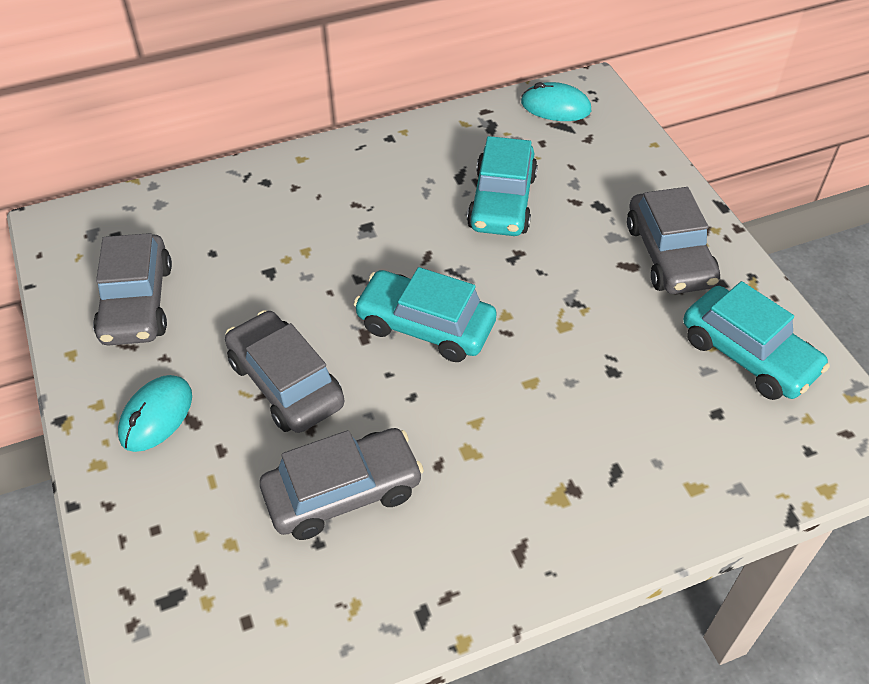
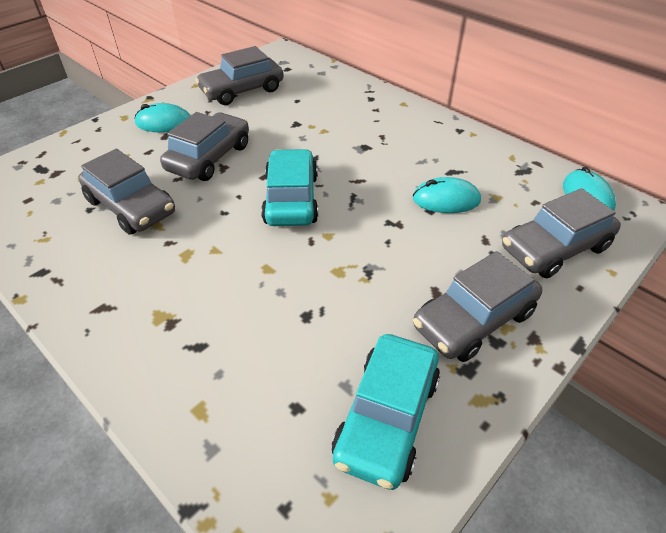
camera: 65 degrees right, 5 degrees down
turquoise car [467,136,538,236] -> turquoise mouse [413,177,481,213]
none -> grey car [502,188,621,278]

